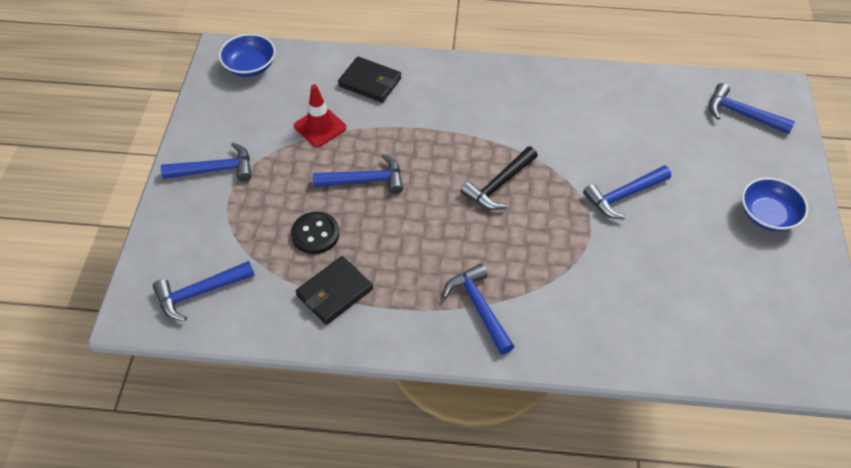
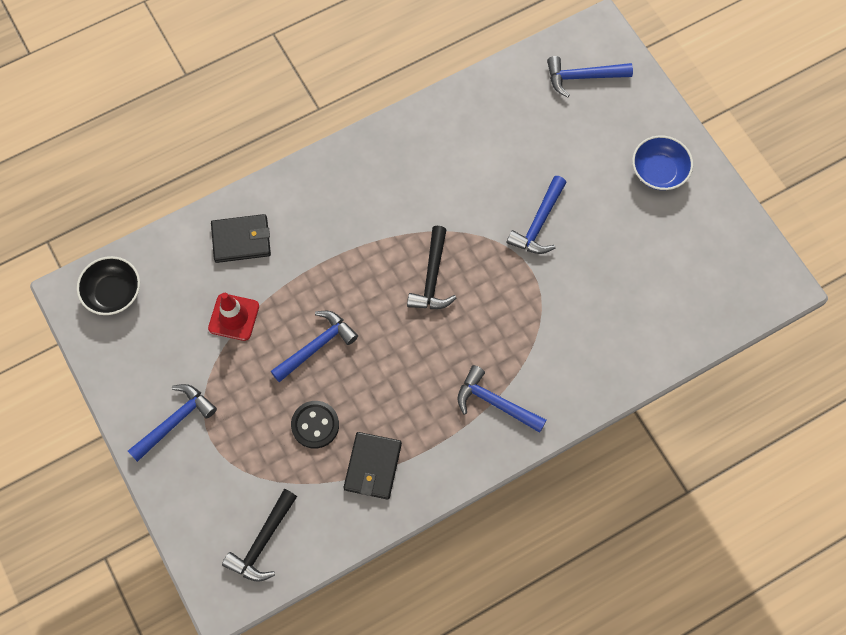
camera: 35 degrees left, 15 degrees up
blue hammer [153,261,255,321] -> black hammer [222,489,297,582]
blue bowl [219,34,276,77] -> black bowl [77,256,140,315]

